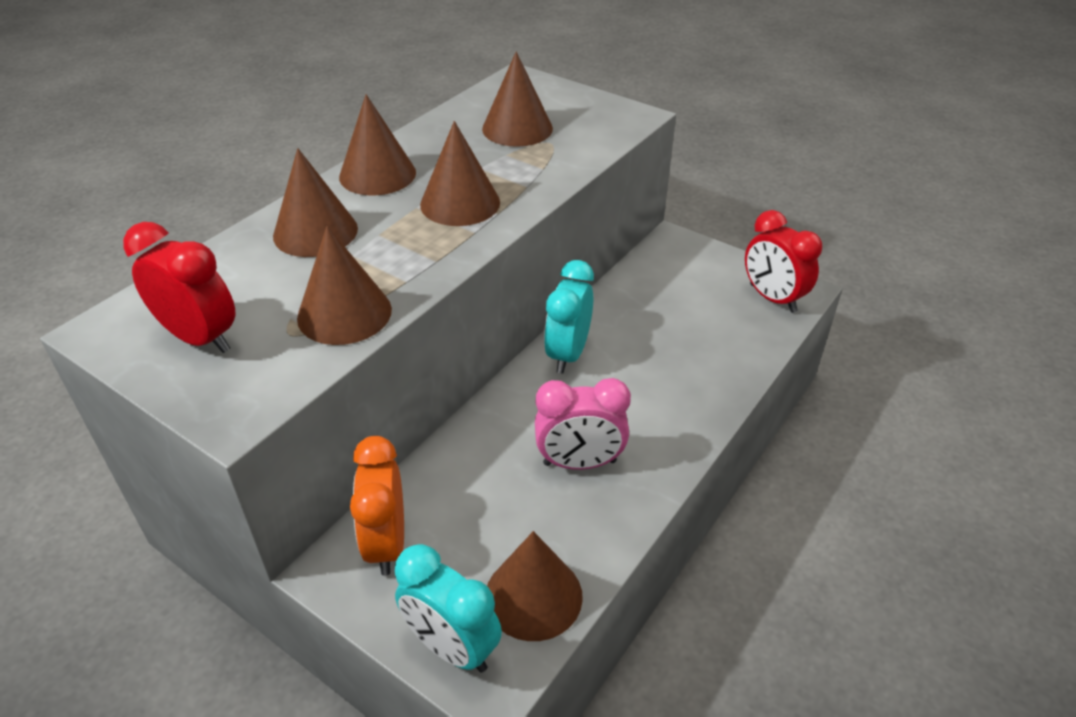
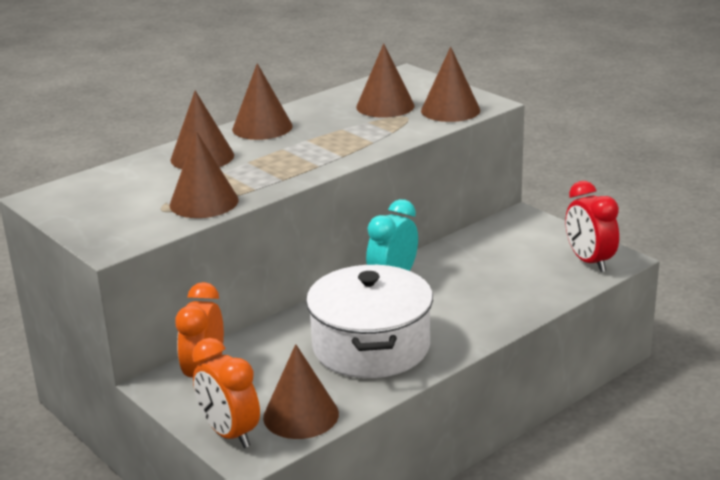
camera: 15 degrees right, 15 degrees down
red clock [123,222,235,353] -> none
turquoise clock [395,544,502,672] -> orange clock [192,338,260,448]
brown cone [420,121,500,226] -> brown cone moved to [421,47,480,122]
pink clock [535,378,631,470] -> white pot [306,265,433,378]

